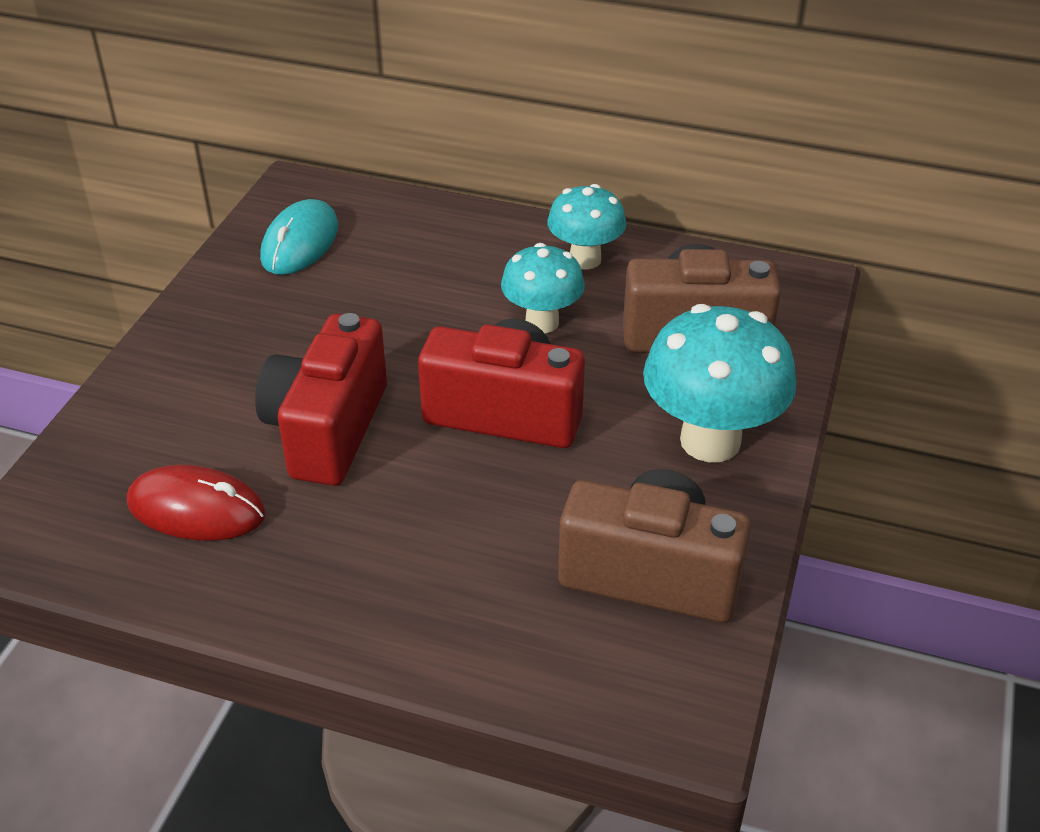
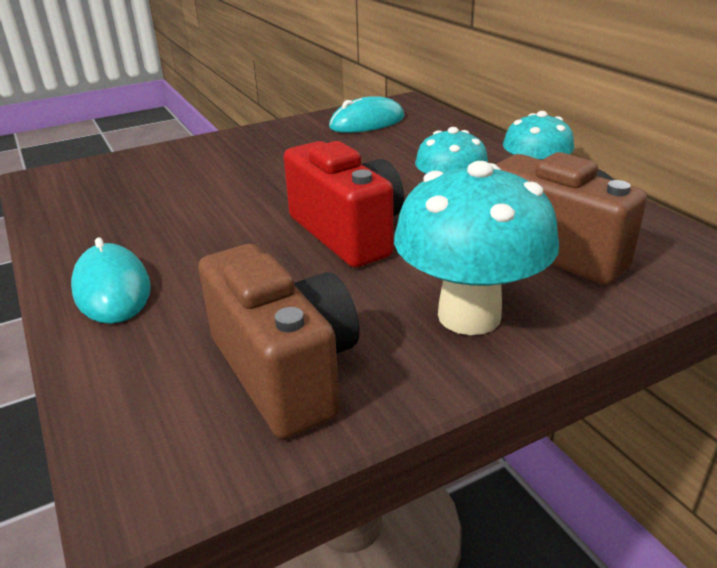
camera: 45 degrees right, 10 degrees down
red mouse [127,465,266,541] -> none
red camera [255,313,387,486] -> none
none -> turquoise mouse [71,237,151,324]

